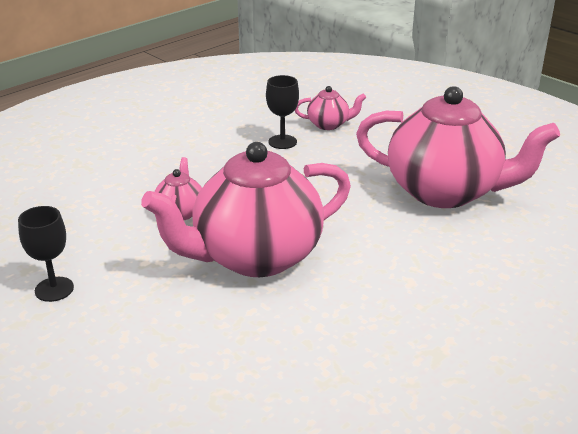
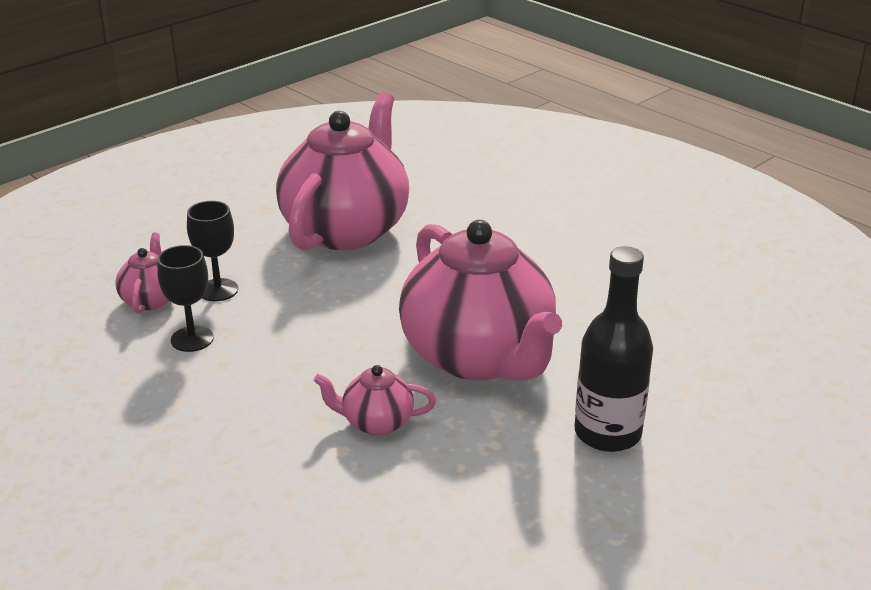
camera: 90 degrees left, 0 degrees up
black goblet [18,206,74,302] -> black goblet moved to [187,201,238,301]
none -> black bottle [574,246,653,452]

